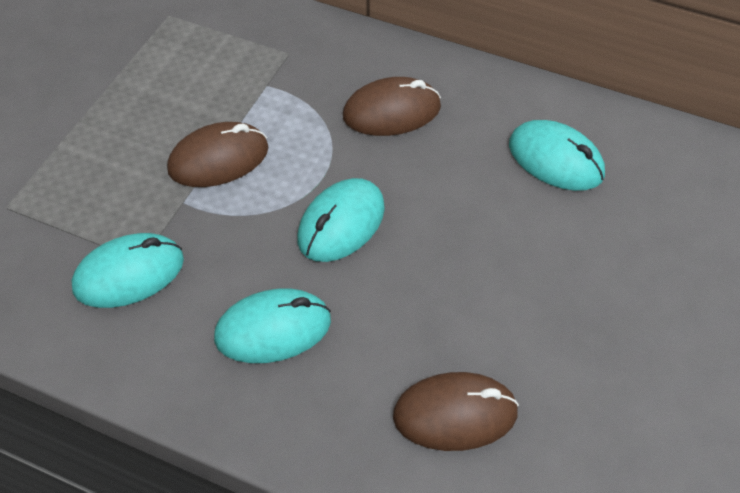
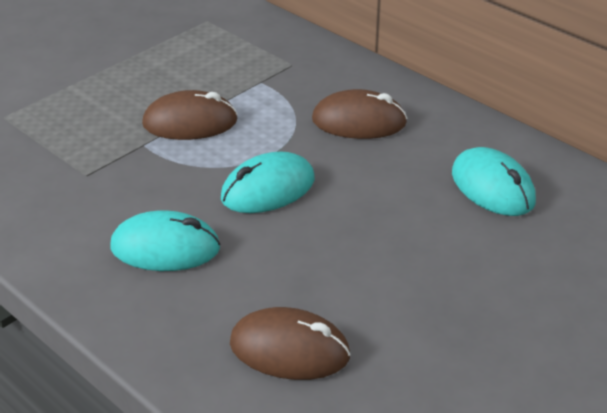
camera: 20 degrees right, 15 degrees down
turquoise mouse [72,233,184,308] -> none

